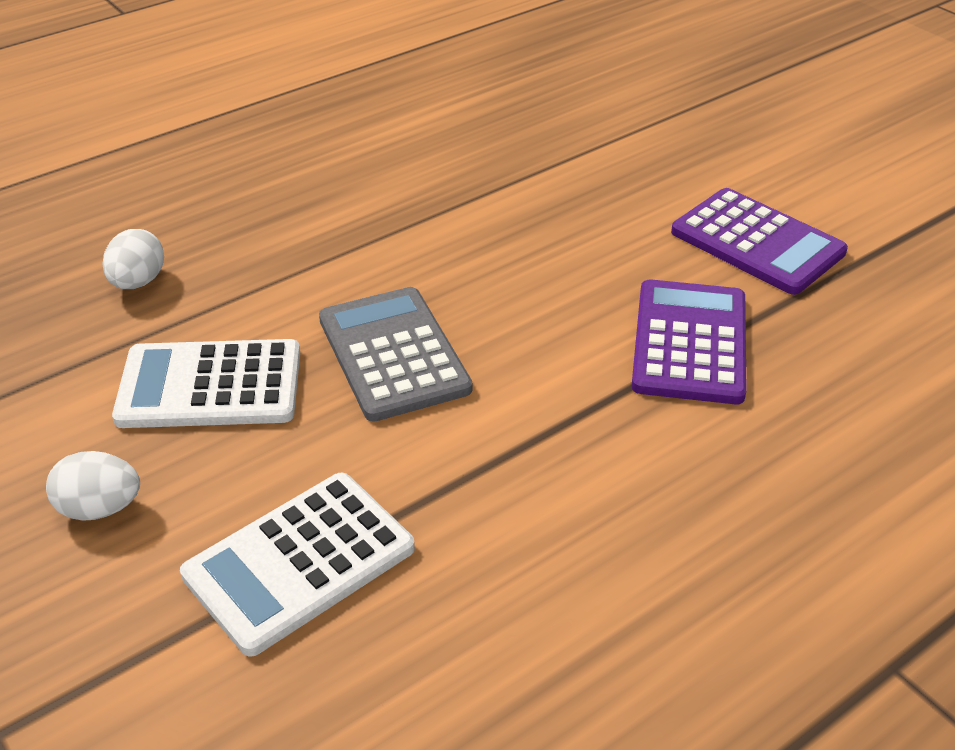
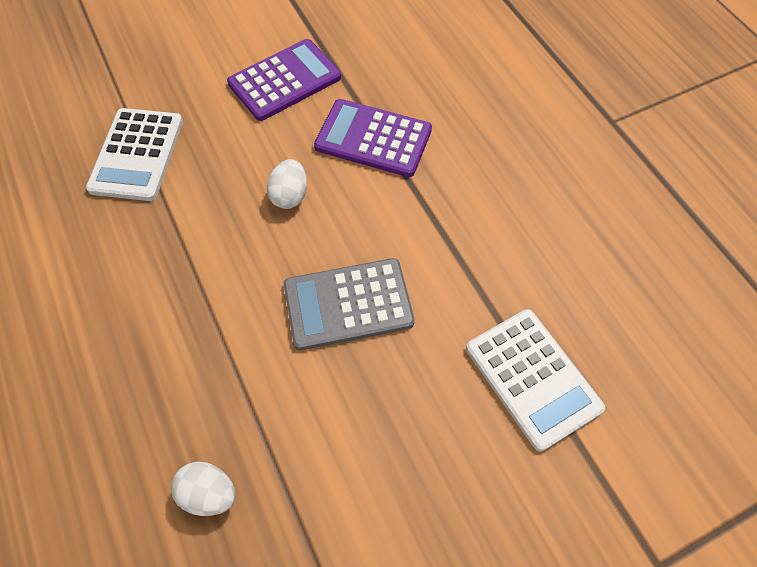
camera: 80 degrees left, 20 degrees up
white egg [46,451,140,521] -> white egg moved to [267,159,307,209]
white calculator [112,339,300,428] -> white calculator moved to [86,108,183,201]

